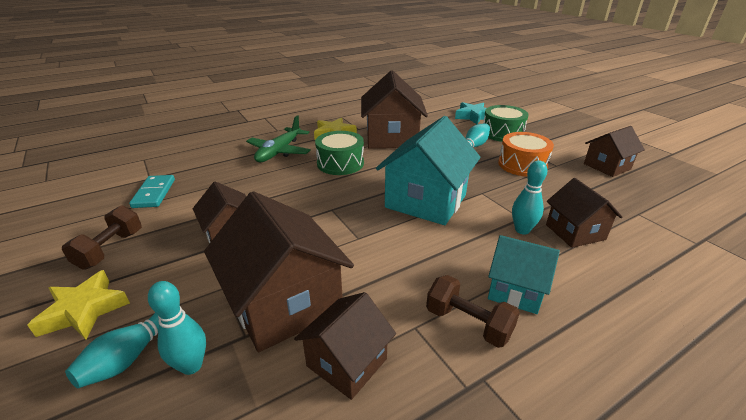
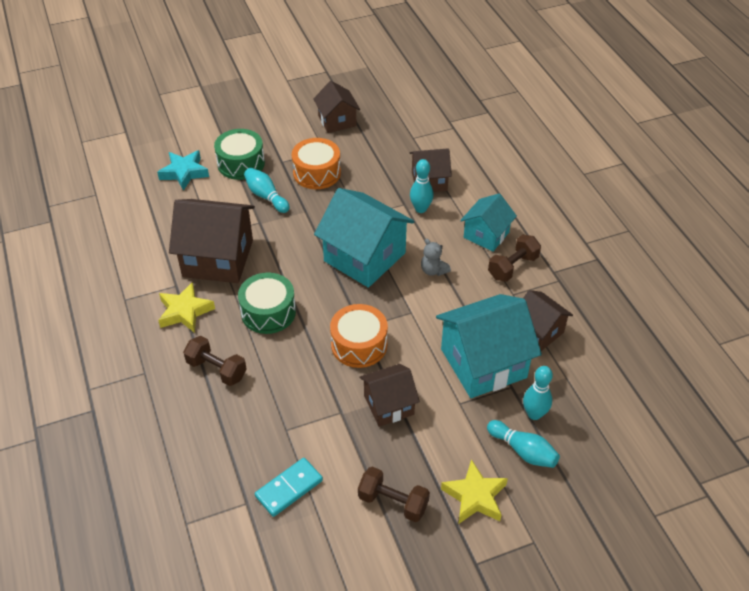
camera: 80 degrees left, 15 degrees up
turquoise domino [129,175,175,208] -> turquoise domino turned 45 degrees counterclockwise [255,458,323,517]
brown house [204,191,354,352] -> turquoise house [436,294,542,398]
green plane [246,115,311,162] -> brown dumbbell [183,336,247,386]
none -> orange drum [330,304,388,368]
none -> grey teddy bear [421,239,451,276]

